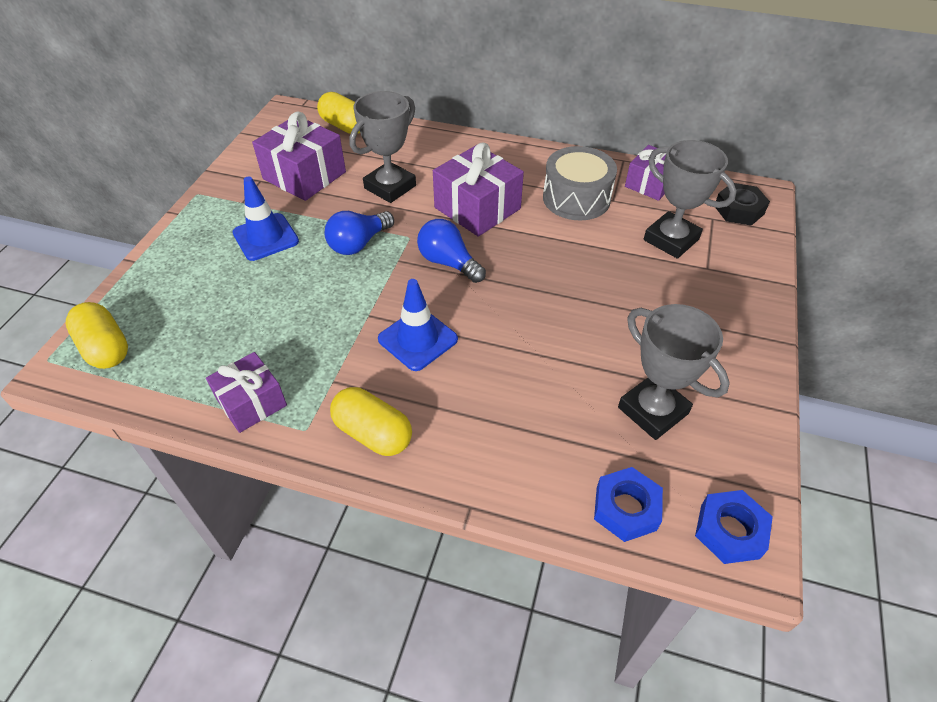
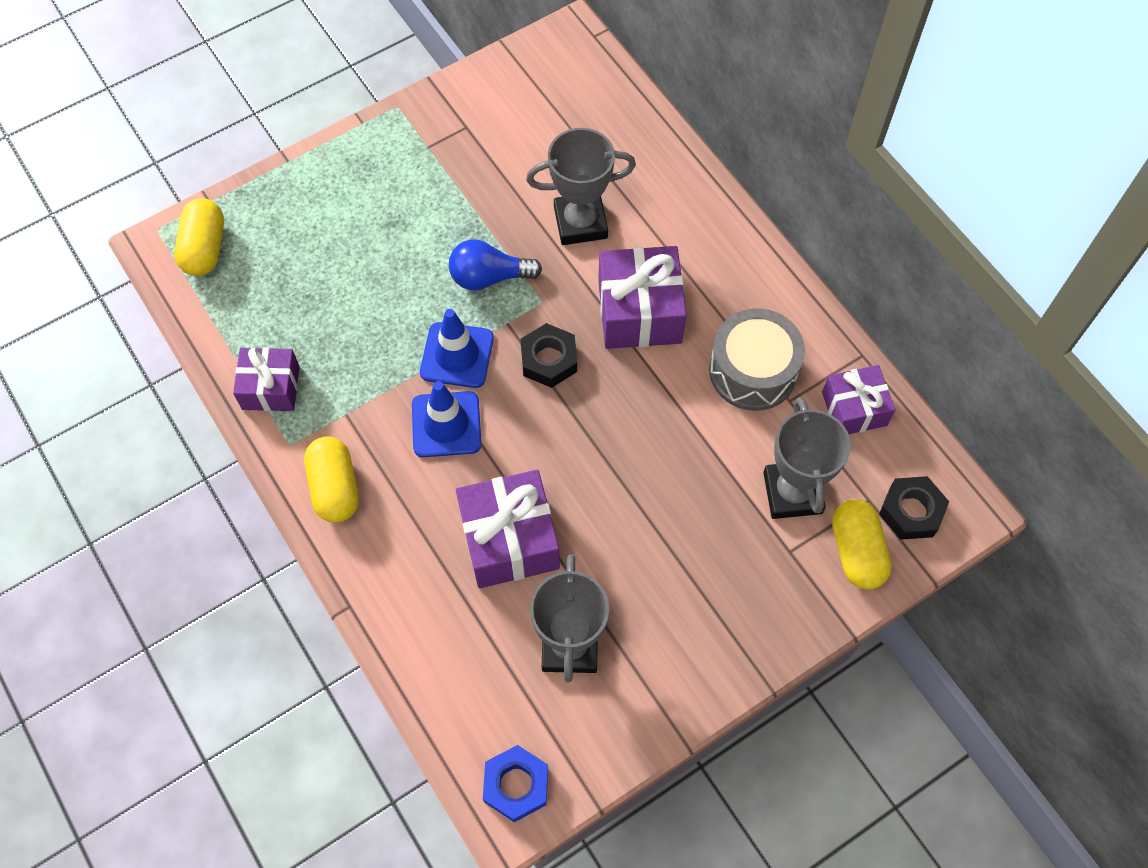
camera: 40 degrees right, 15 degrees up
blue traffic cone [232,176,299,261] -> blue traffic cone moved to [420,309,494,388]
purple gift [252,111,346,201] -> purple gift moved to [456,470,560,588]
yellow capsule [317,92,360,134] -> yellow capsule moved to [832,499,892,590]
blue light bulb [417,219,486,283] -> black nut [520,323,577,388]
blue nut [594,467,663,542] -> none

